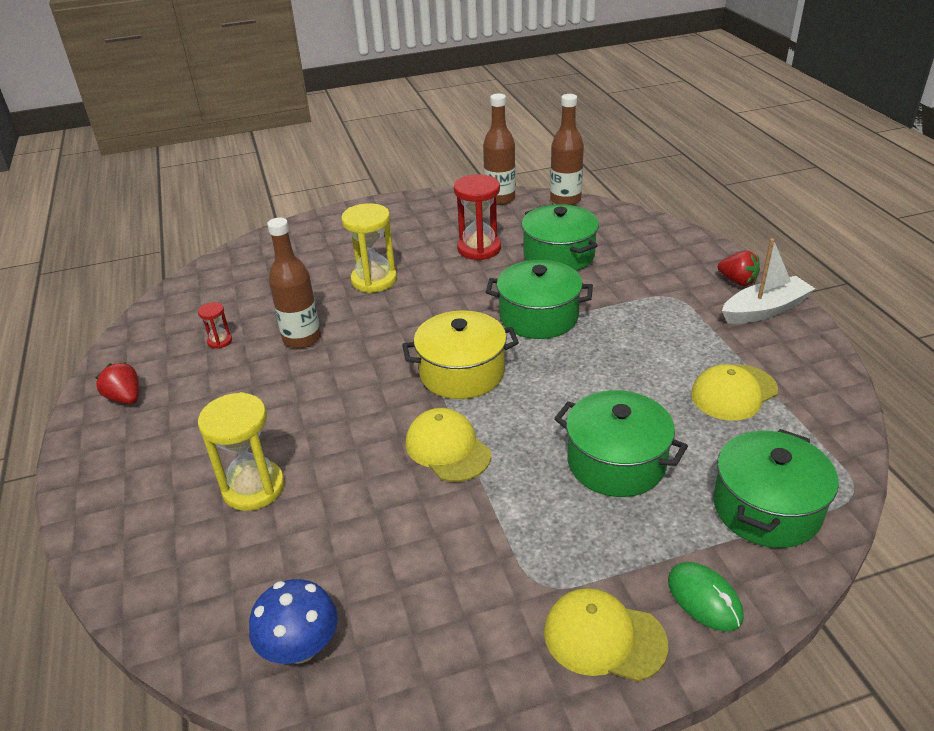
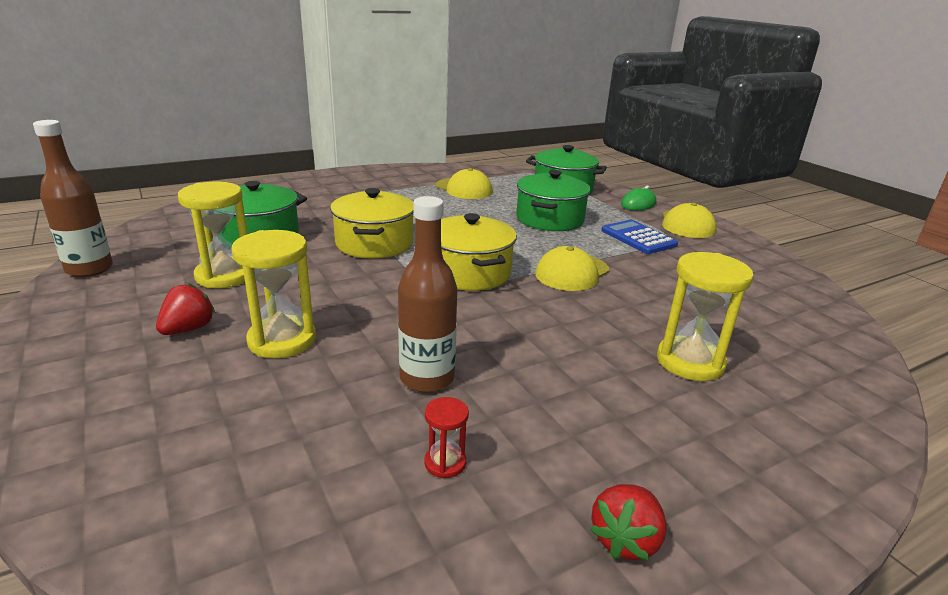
camera: 105 degrees left, 10 degrees down
blue mushroom [249,579,338,664] -> none
red hourglass [454,174,501,260] -> yellow hourglass [178,182,248,288]
green pot [486,260,593,339] -> yellow pot [330,188,413,258]
brown bottle [550,94,584,205] -> none
red strawberry [718,251,760,286] -> red strawberry moved to [156,283,216,335]
white boat [722,238,815,324] -> none
none -> blue calculator [601,220,678,254]

